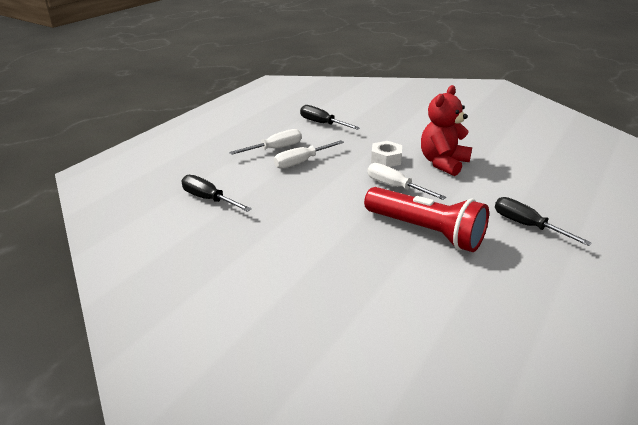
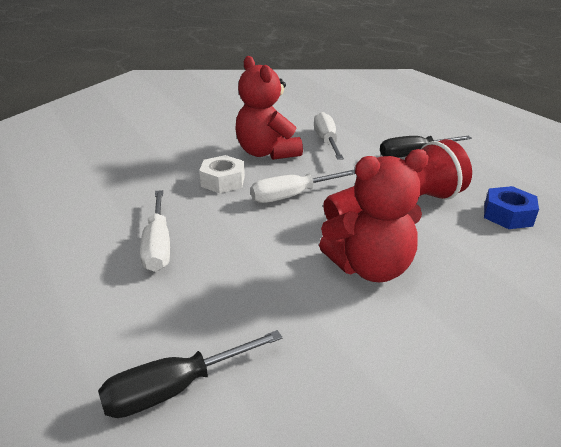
camera: 65 degrees left, 0 degrees up
white screwdriver [229,129,302,155] -> white screwdriver moved to [314,112,344,160]
black screwdriver [300,105,360,130] -> none
none -> red teddy bear [319,149,429,282]
none -> blue nut [484,186,539,229]

